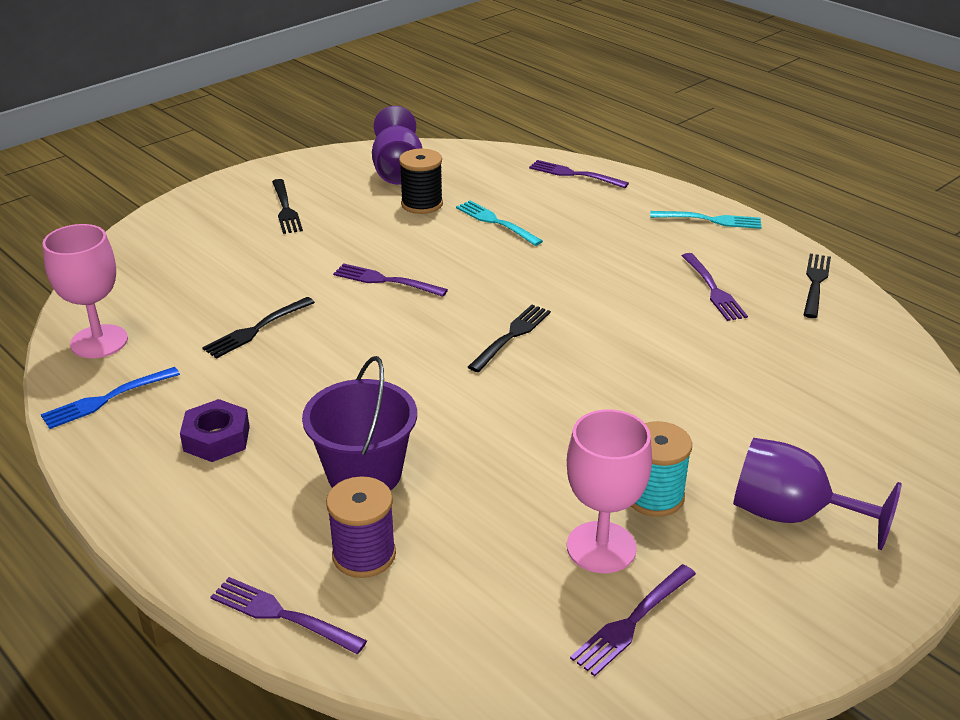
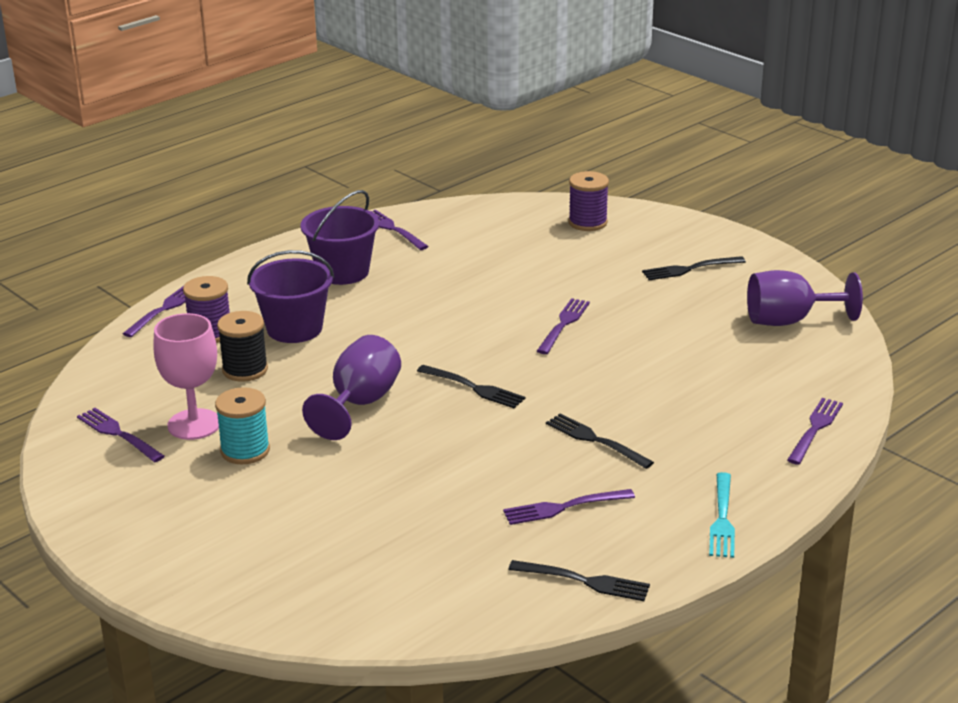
camera: 90 degrees right, 5 degrees down
blue fork [41,367,180,429] -> purple fork [371,210,429,250]
pink goblet [42,224,128,358] -> none
purple nut [180,399,250,462] -> purple bucket [300,190,379,285]
black fork [202,297,315,359] -> black fork moved to [546,413,654,469]
black spool [399,149,443,214] -> black spool moved to [217,311,268,382]
turquoise fork [456,200,543,246] -> none
purple goblet [733,438,902,550] -> purple goblet moved to [302,335,401,440]
none -> purple spool [568,171,609,231]

